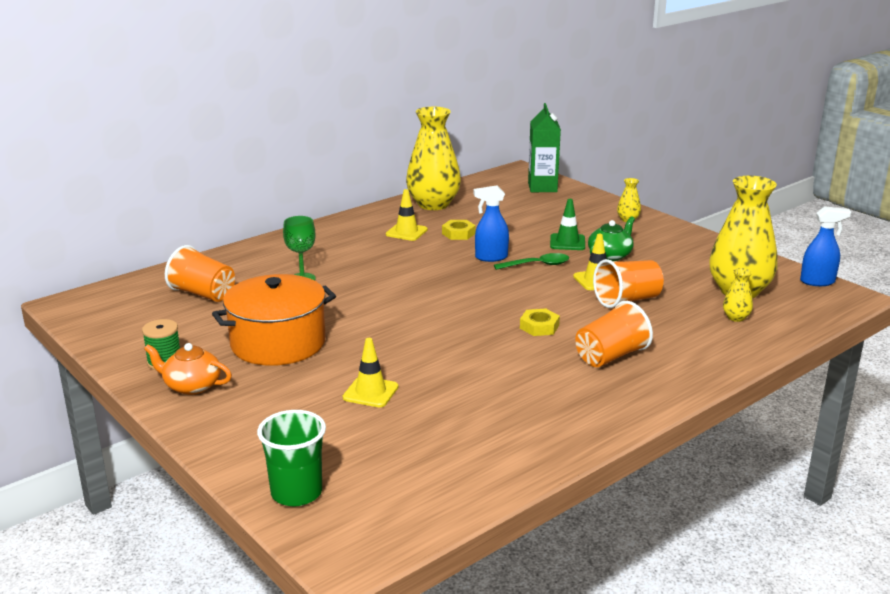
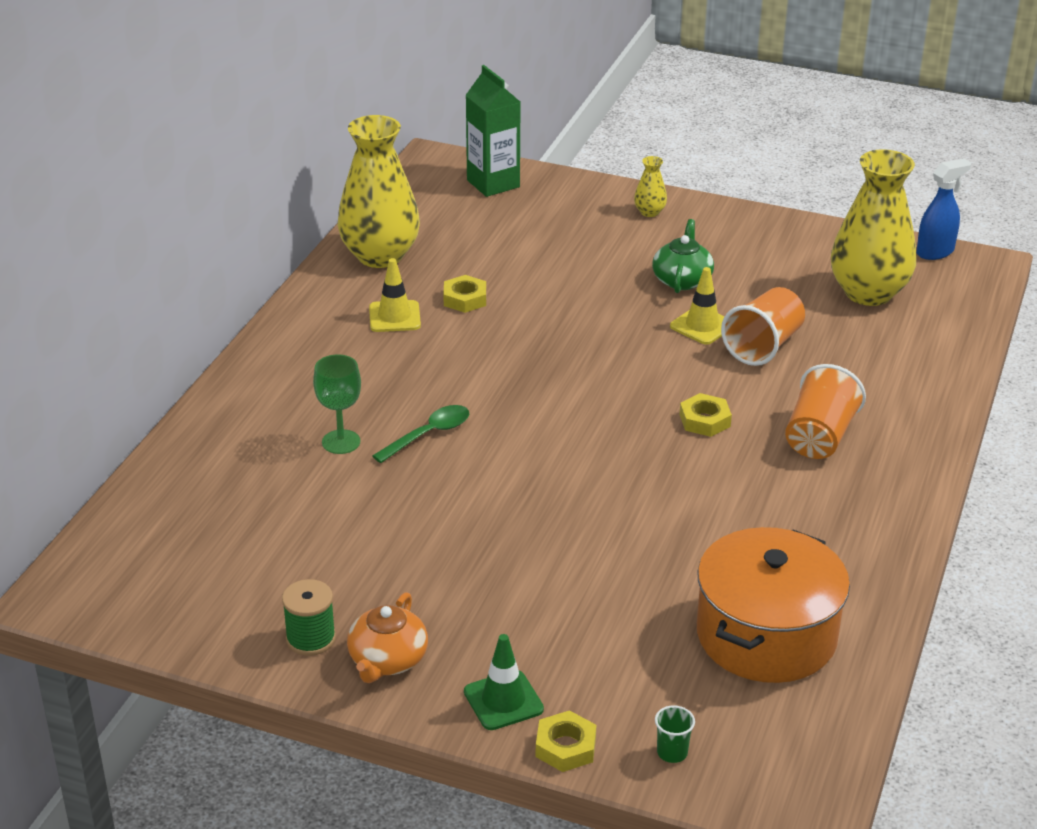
camera: 30 degrees left, 10 degrees up
orange teapot [144,343,232,395] -> orange teapot turned 60 degrees counterclockwise [347,592,428,683]
orange cup [165,245,235,302] -> none
orange pot [212,274,336,366] -> orange pot moved to [697,527,850,683]
green cup [257,410,326,506] -> green cup [655,706,695,763], size x0.48
yellow traffic cone [343,338,398,407] -> none
blue spray bottle [474,185,509,262] -> none
green spoon [494,253,569,270] -> green spoon moved to [372,405,469,463]
green traffic cone [550,199,585,250] -> green traffic cone moved to [464,634,544,730]
yellow vase [723,268,753,322] -> none
none -> yellow nut [536,710,596,772]

